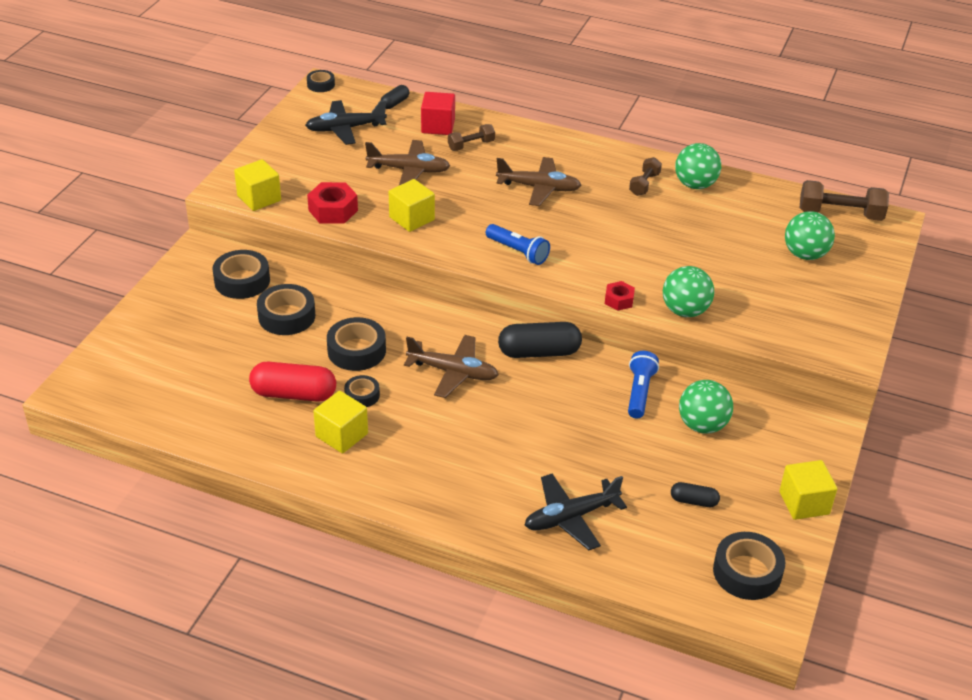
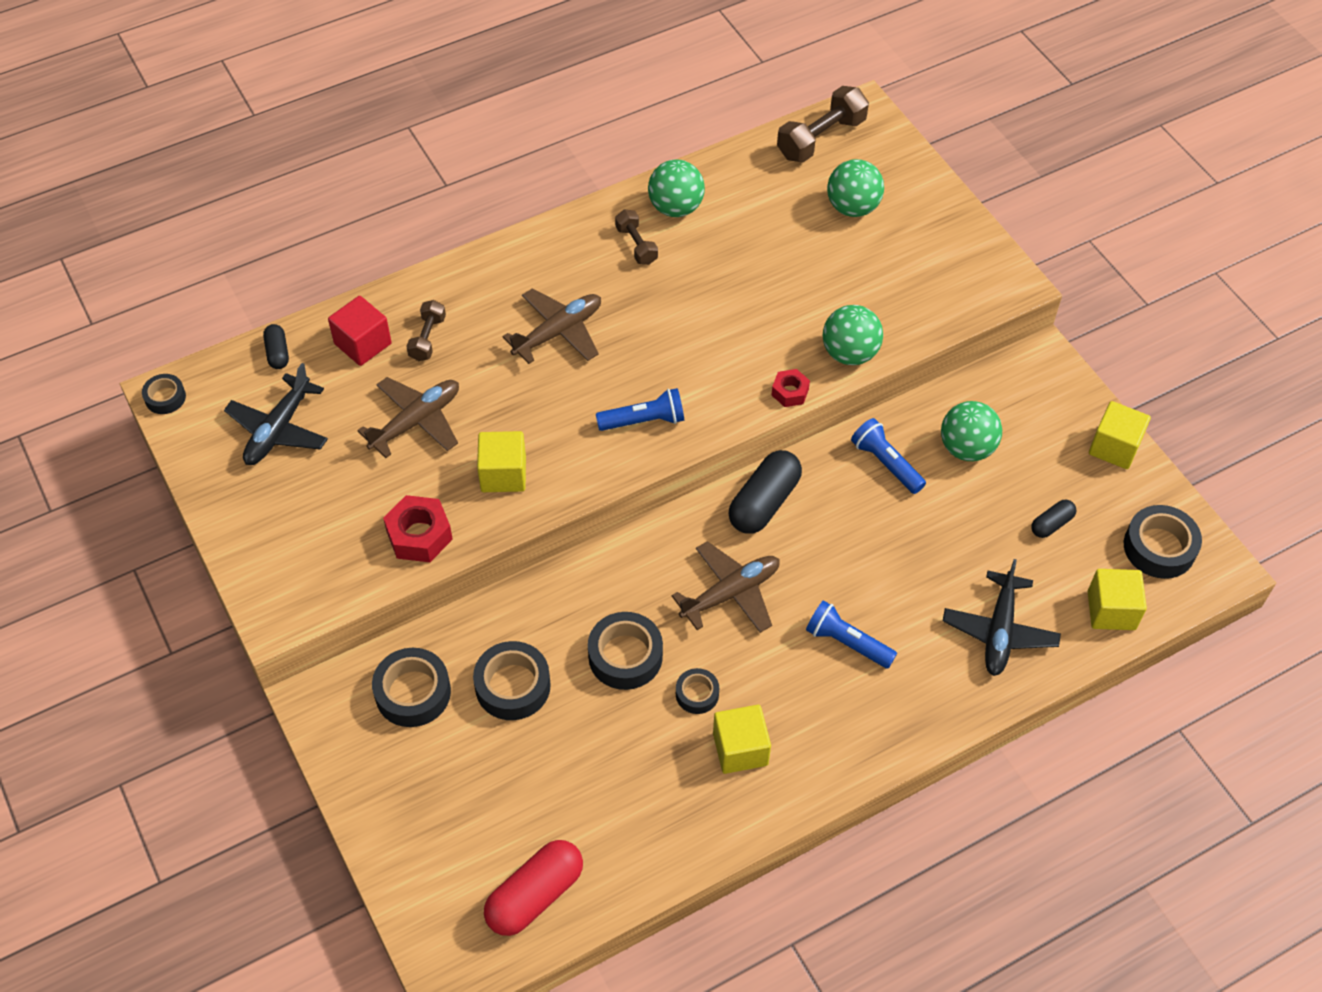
camera: 50 degrees left, 15 degrees up
yellow cube [234,159,281,211] -> yellow cube moved to [1088,569,1147,630]
red capsule [249,362,336,402] -> red capsule moved to [484,840,583,936]
none -> blue flashlight [806,600,897,669]

